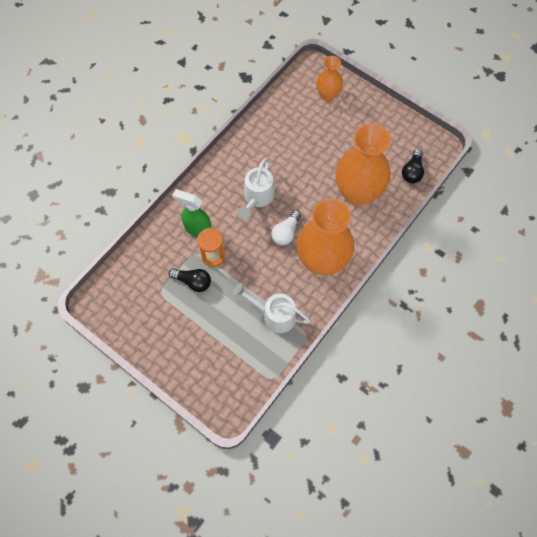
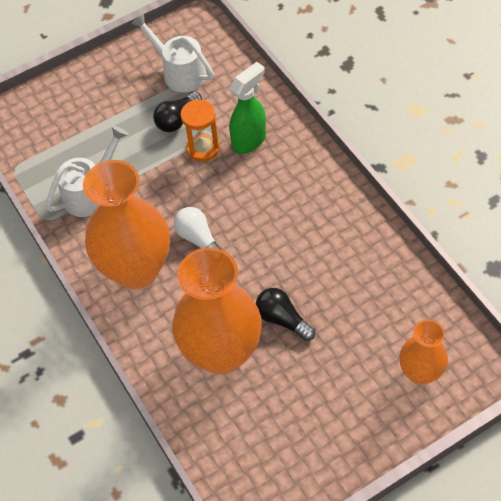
camera: 115 degrees right, 10 degrees down
white watering can [238,157,275,219] -> white watering can moved to [132,13,214,92]
black light bulb [402,149,424,183] -> black light bulb moved to [256,288,315,341]

